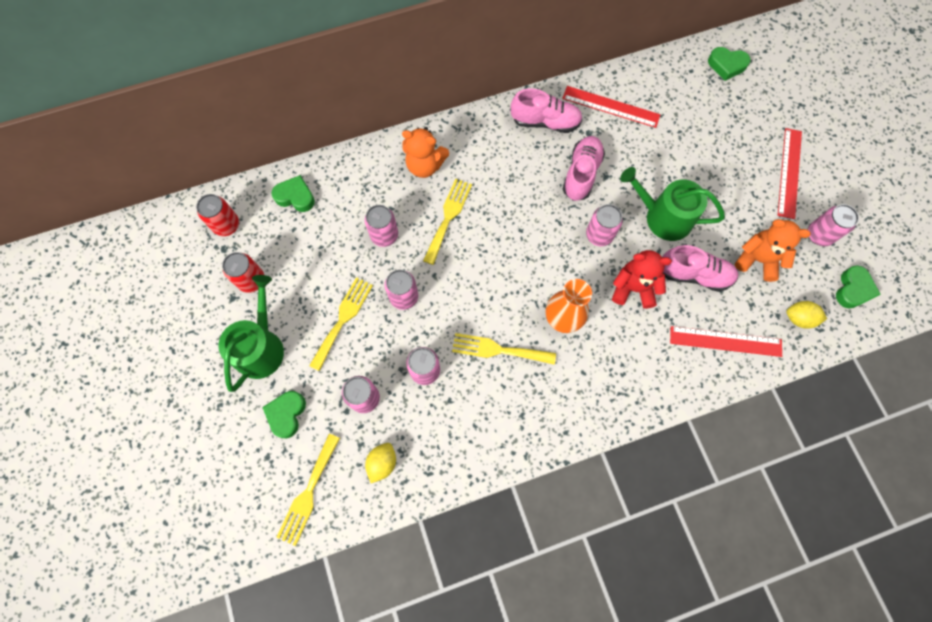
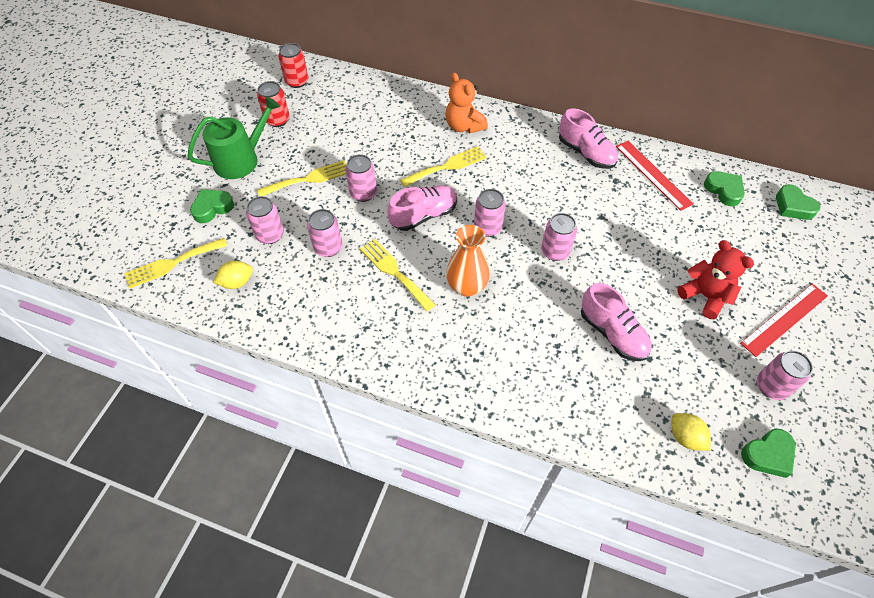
camera: 40 degrees right, 15 degrees down
green heart [271,175,315,212] -> green heart moved to [704,171,745,206]
pink can [365,205,398,247] -> pink can moved to [474,189,506,237]
pink shoe [563,136,605,201] -> pink shoe moved to [387,185,457,231]
red teddy bear [612,250,672,309] -> red teddy bear moved to [677,240,754,319]
green watering can [620,167,725,241] -> none
red ruler [670,326,782,357] -> none
orange teddy bear [735,219,811,282] -> none

